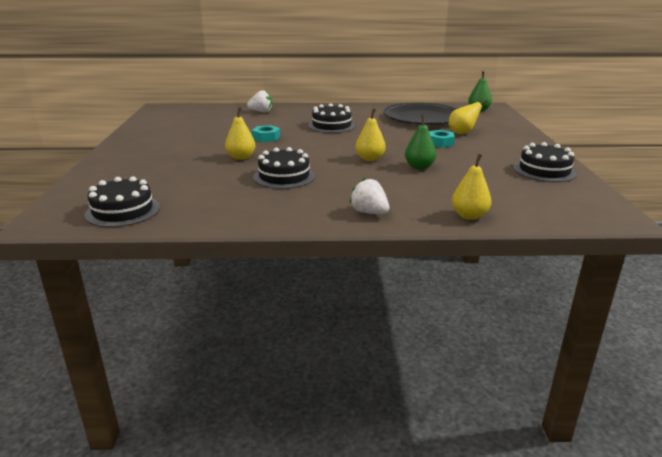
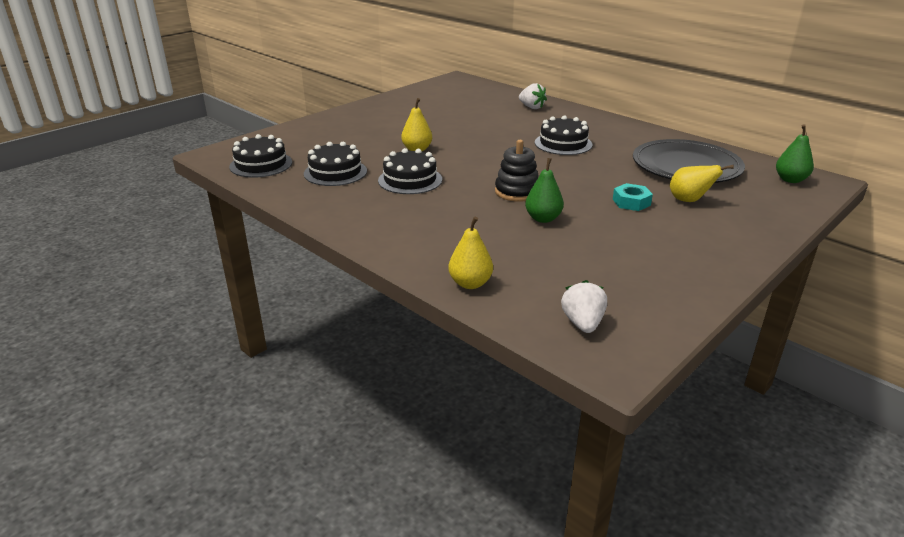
camera: 45 degrees right, 5 degrees up
turquoise nut [252,125,280,142] -> none
white strawberry [350,178,389,214] -> white strawberry moved to [561,280,607,333]
yellow pear [356,108,386,161] -> black stacking toy [495,140,539,202]
black cake [514,142,577,182] -> black cake moved to [304,142,367,186]

